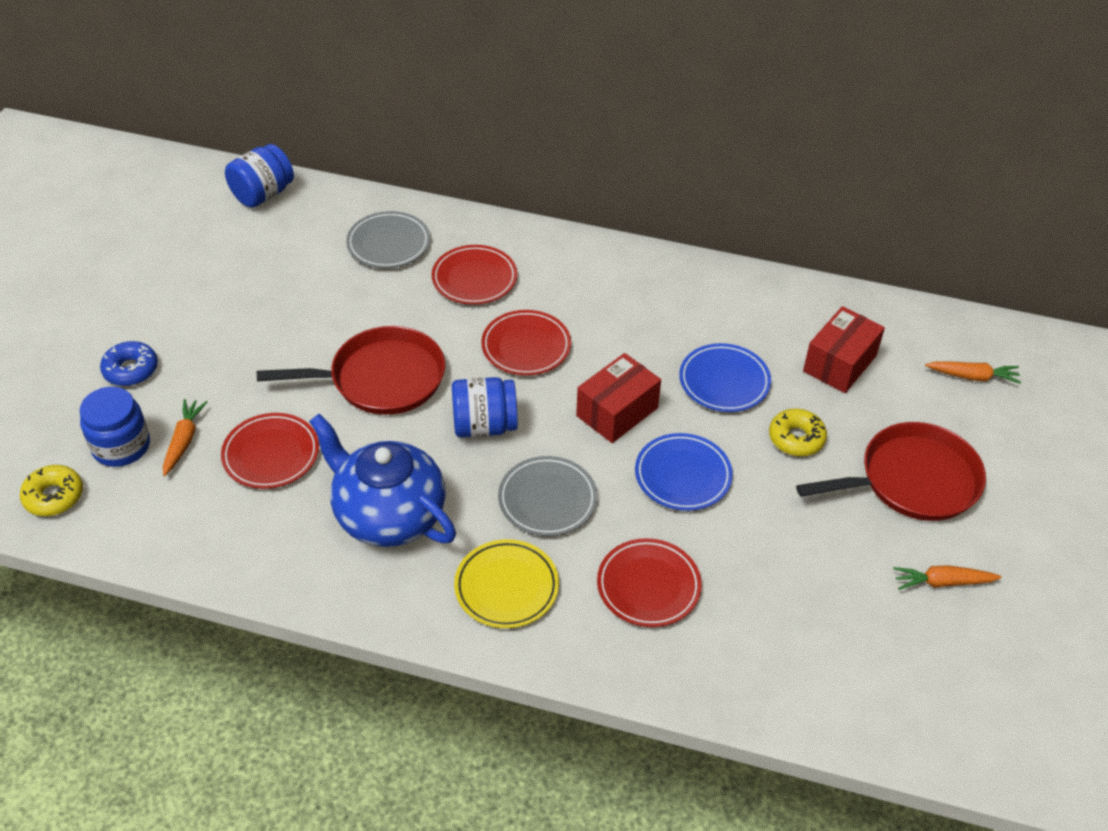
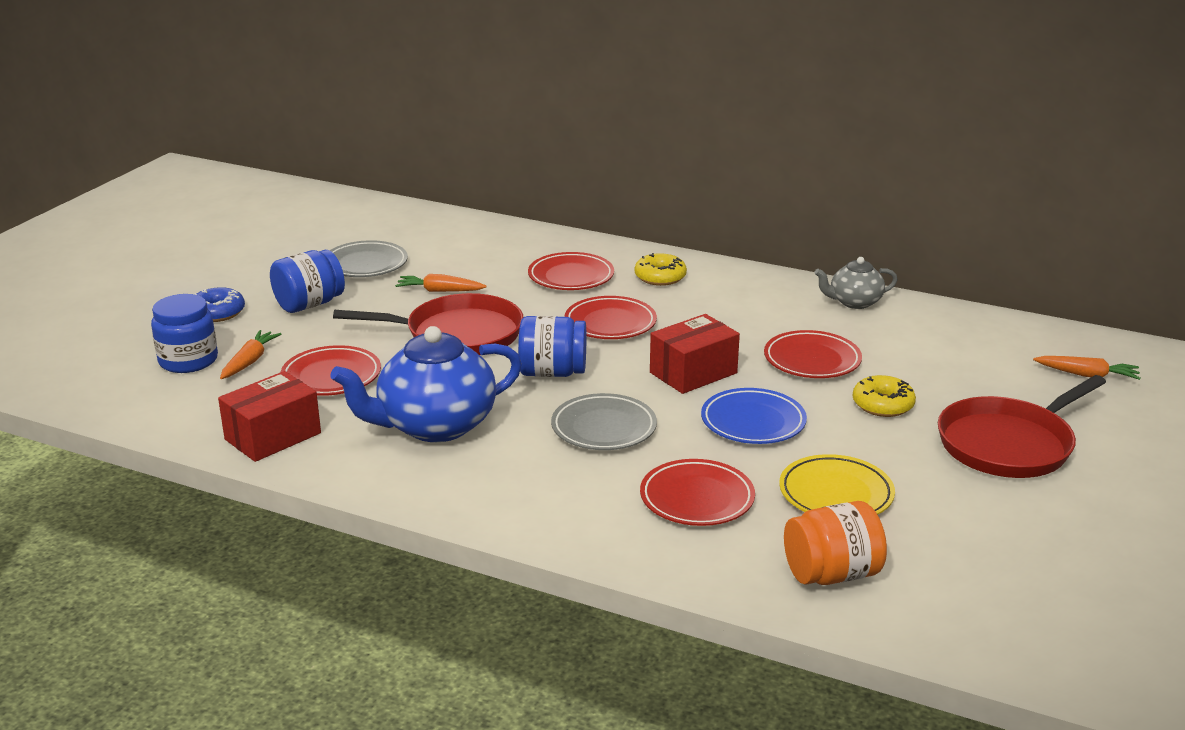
camera: 10 degrees right, 20 degrees down
yellow donut [20,465,83,516] -> yellow donut moved to [635,253,687,286]
blue jar [225,144,294,208] -> blue jar moved to [270,250,345,313]
blue teapot [309,414,456,547] -> blue teapot turned 75 degrees counterclockwise [331,326,522,442]
grey plate [346,211,430,268] -> grey plate moved to [330,240,408,277]
yellow plate [454,539,559,628] -> yellow plate moved to [779,454,895,515]
blue plate [679,343,771,412] -> red plate [764,330,862,378]
red pan [796,422,986,521] -> red pan turned 150 degrees clockwise [938,375,1106,478]
red box [803,306,885,393] -> red box moved to [218,371,321,462]
orange carrot [893,565,1002,590] -> orange carrot moved to [395,274,487,292]
none -> orange jar [784,501,887,585]
none -> grey teapot [814,257,898,309]

